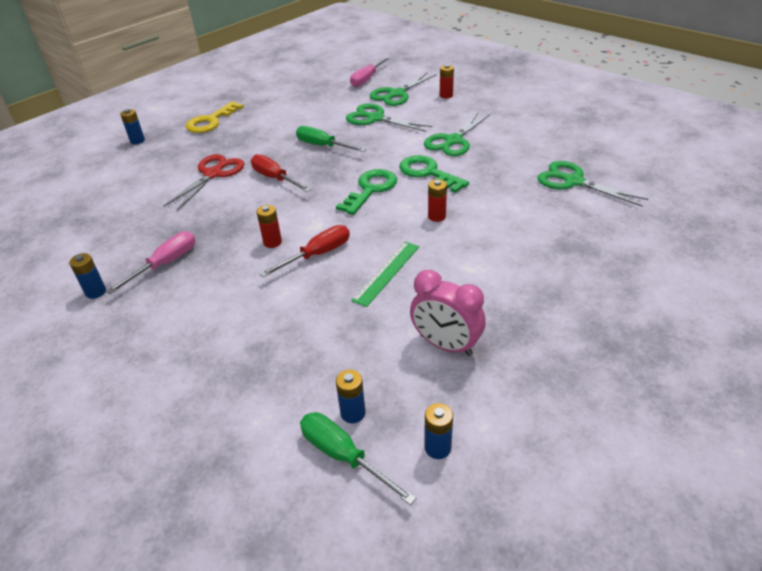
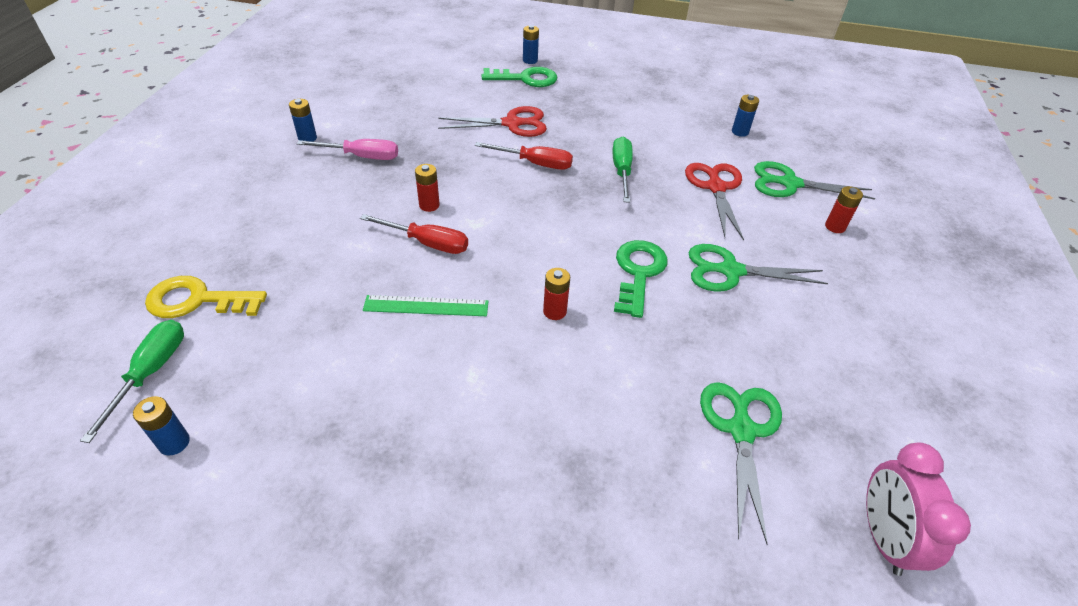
camera: 55 degrees right, 5 degrees up
yellow key [186,101,244,133] -> yellow key moved to [145,276,267,318]
red screwdriver [251,154,311,192] -> red screwdriver turned 90 degrees clockwise [475,142,573,170]
green key [336,169,397,215] -> green key moved to [482,67,557,87]
blue battery [336,370,366,423] -> blue battery moved to [732,95,759,137]
green scissors [346,104,432,132] -> red scissors [685,163,744,241]
pink screwdriver [350,57,390,87] -> none
pink clock [410,270,486,356] -> pink clock moved to [866,442,971,576]

